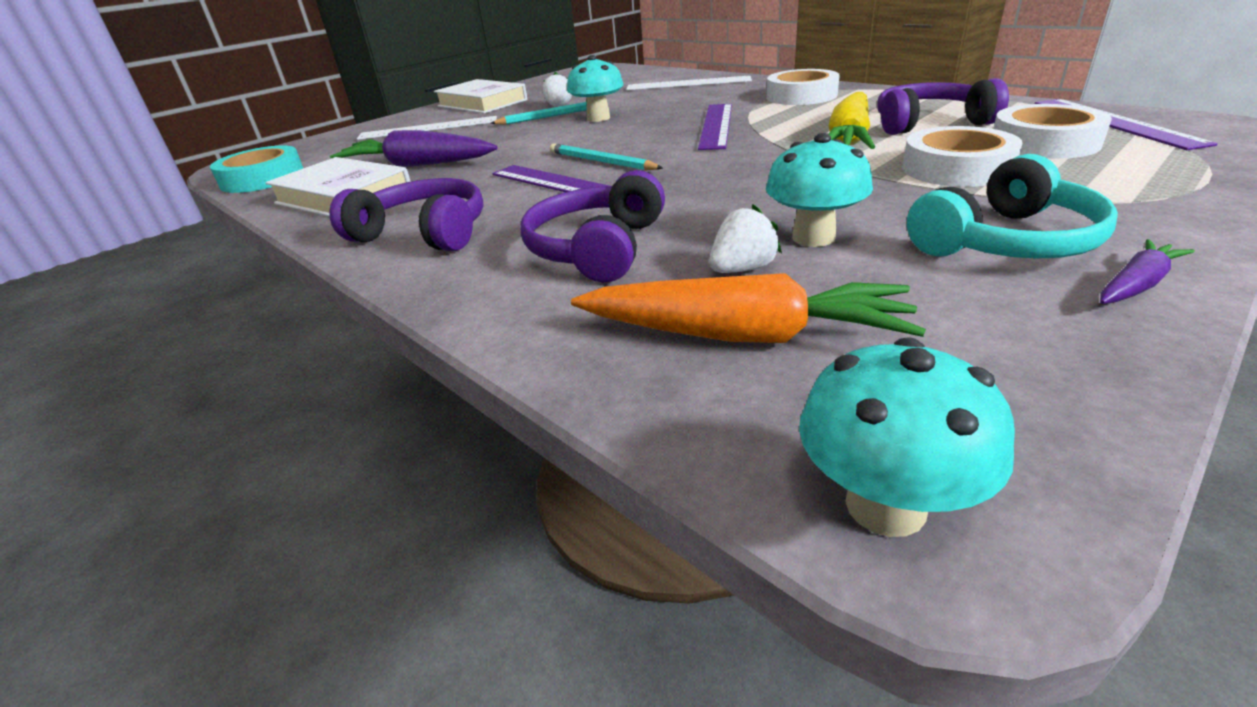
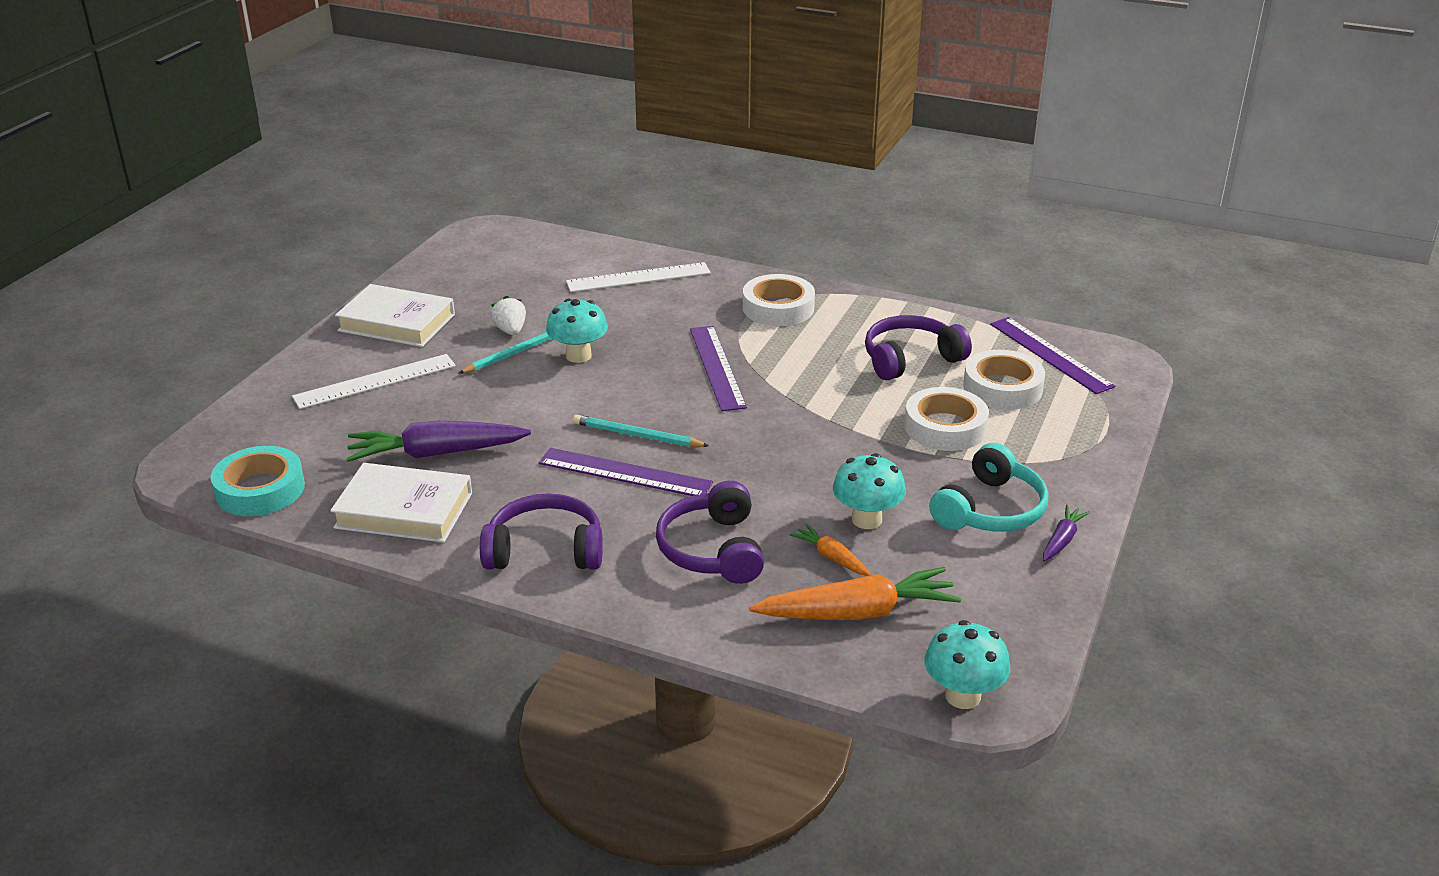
camera: 25 degrees left, 0 degrees up
white strawberry [709,204,782,273] -> orange carrot [790,524,871,576]
yellow carrot [828,92,875,149] -> none

